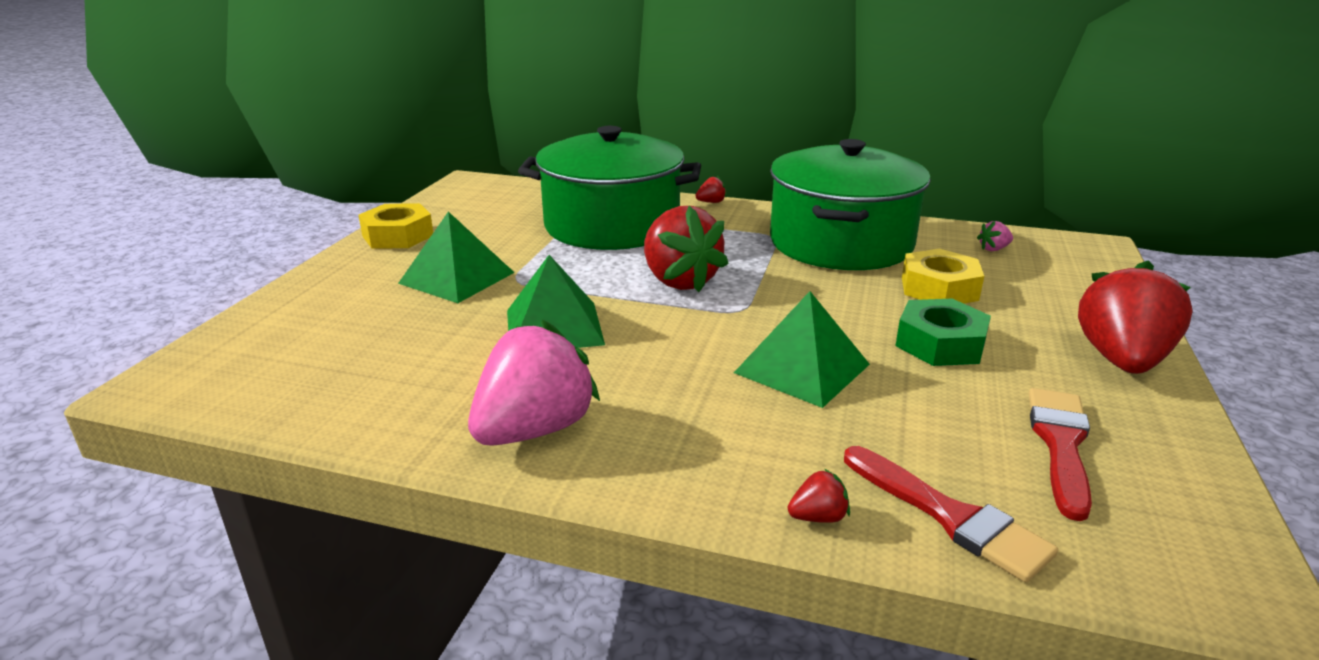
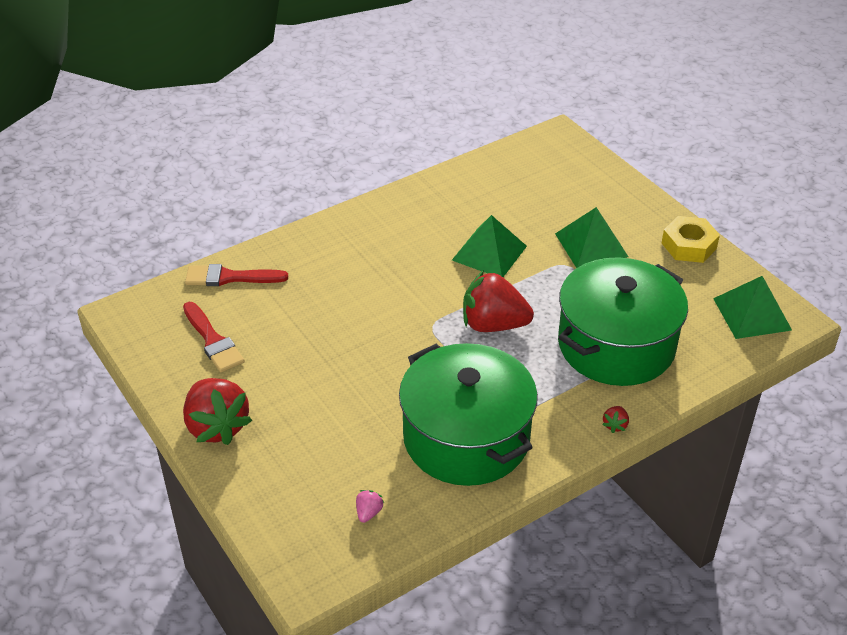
camera: 130 degrees right, 15 degrees up
pink strawberry [468,320,600,446] -> none
green pyramid [734,291,870,408] -> green pyramid moved to [713,276,792,339]
red strawberry [788,469,850,523] -> none
green nut [896,299,991,366] -> none
yellow nut [902,248,984,304] -> none

